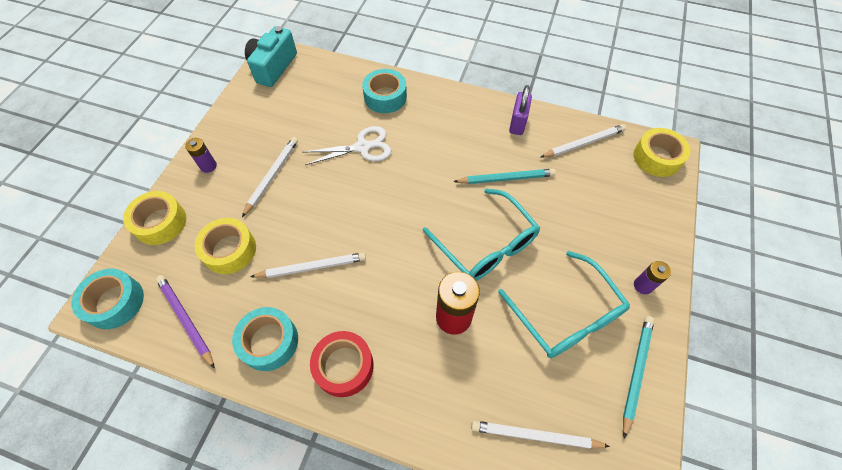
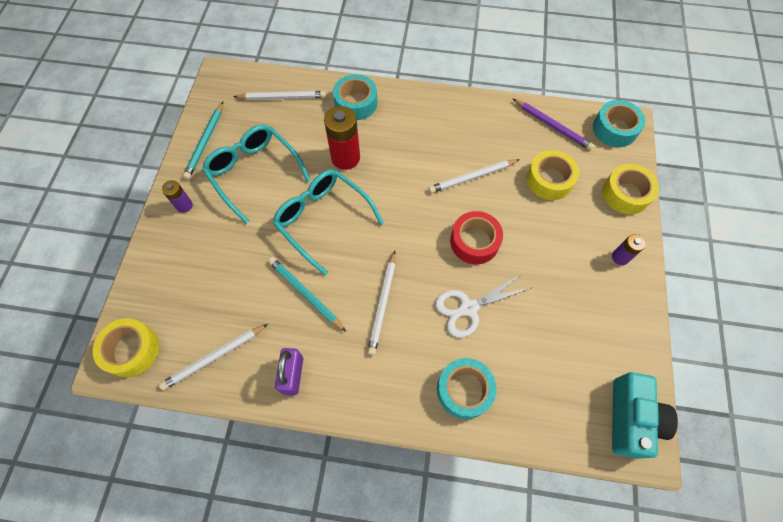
camera: 170 degrees right, 5 degrees up
turquoise tape [232,307,298,371] -> turquoise tape moved to [333,74,377,120]
white pencil [242,137,298,217] -> white pencil moved to [367,251,396,355]
red tape [310,331,374,397] -> red tape moved to [450,211,503,264]
turquoise pencil [453,169,556,184] -> turquoise pencil turned 60 degrees clockwise [268,257,346,332]

